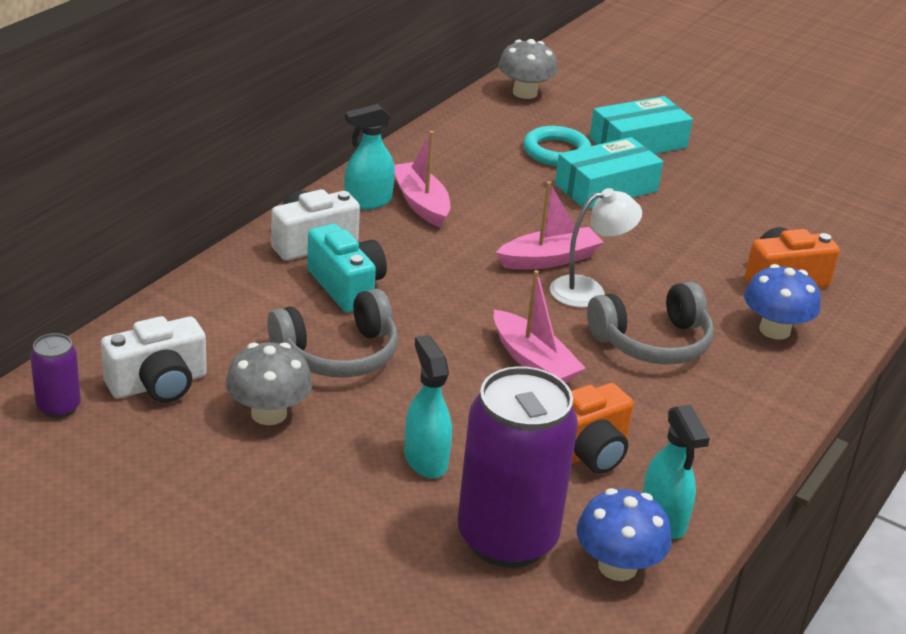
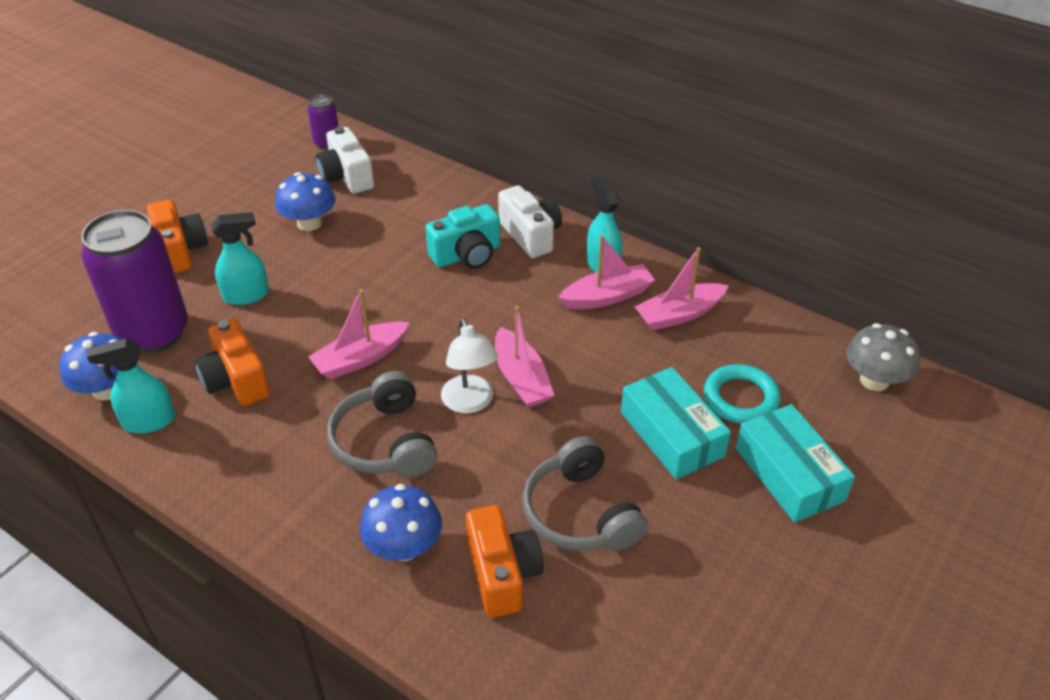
camera: 95 degrees right, 10 degrees up
grey mushroom [226,342,312,425] -> blue mushroom [275,172,335,231]
grey headphones [267,289,398,378] -> grey headphones moved to [522,436,648,551]
none -> orange camera [147,199,208,273]
none -> pink boat [635,247,729,331]

